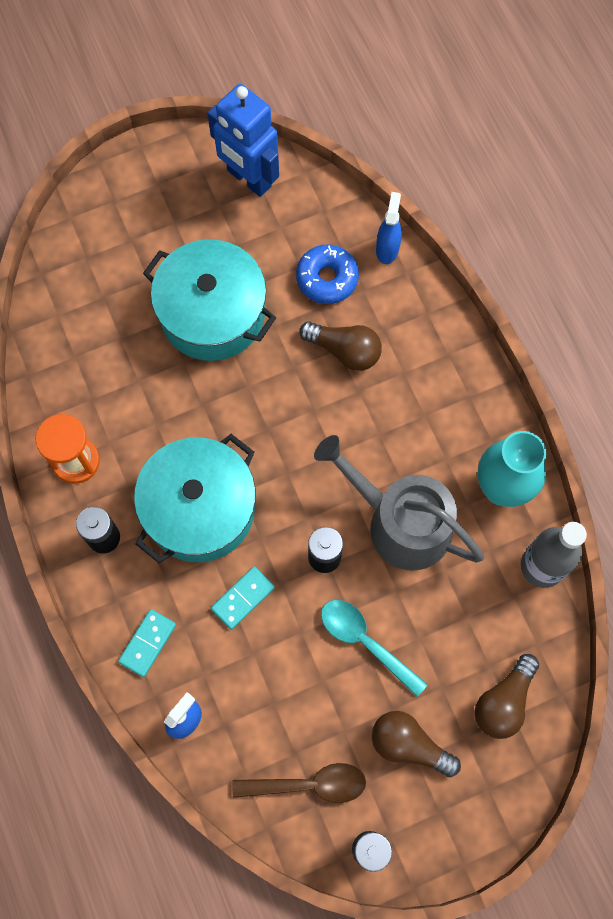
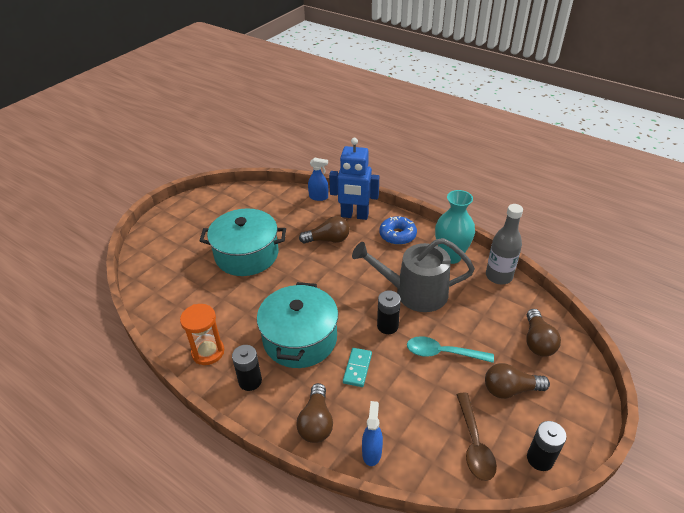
camera: 30 degrees left, 30 degrees down
turquoise domino [118,609,176,677] -> brown light bulb [296,383,333,443]
blue robot [207,84,279,197] -> blue robot moved to [329,138,379,220]
brown spoon [232,763,366,803] -> brown spoon turned 120 degrees clockwise [456,393,497,481]
blue donut [296,244,359,304] -> blue donut moved to [379,216,417,245]
blue spray bottle [376,192,402,264] -> blue spray bottle turned 120 degrees clockwise [308,157,328,201]

